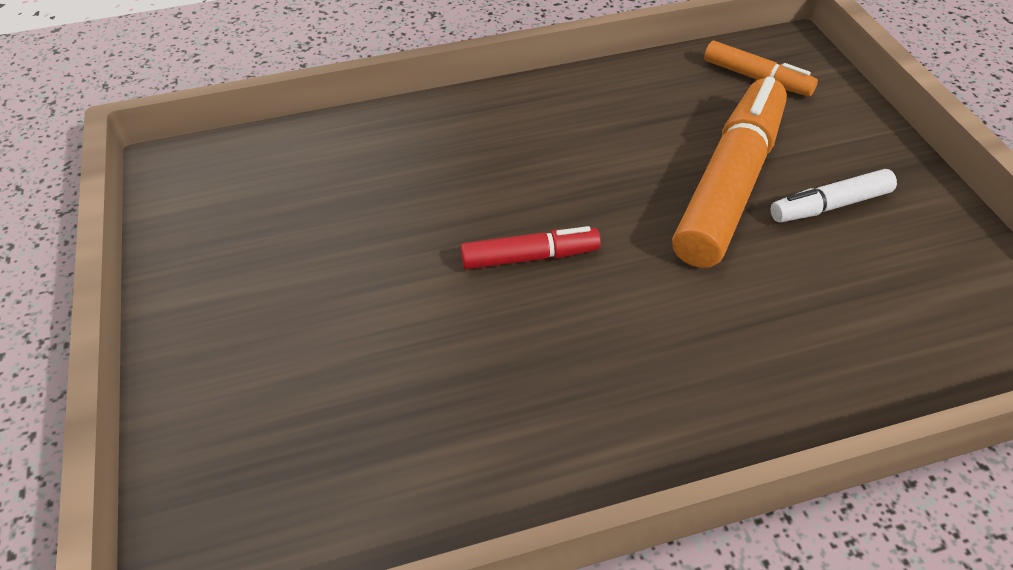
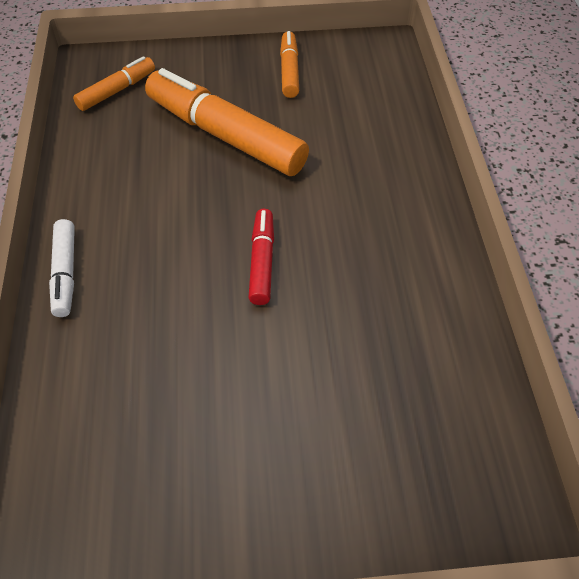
camera: 80 degrees left, 5 degrees up
white marker [771,169,897,223] -> white marker moved to [49,219,75,317]
none -> orange marker [280,31,299,98]

